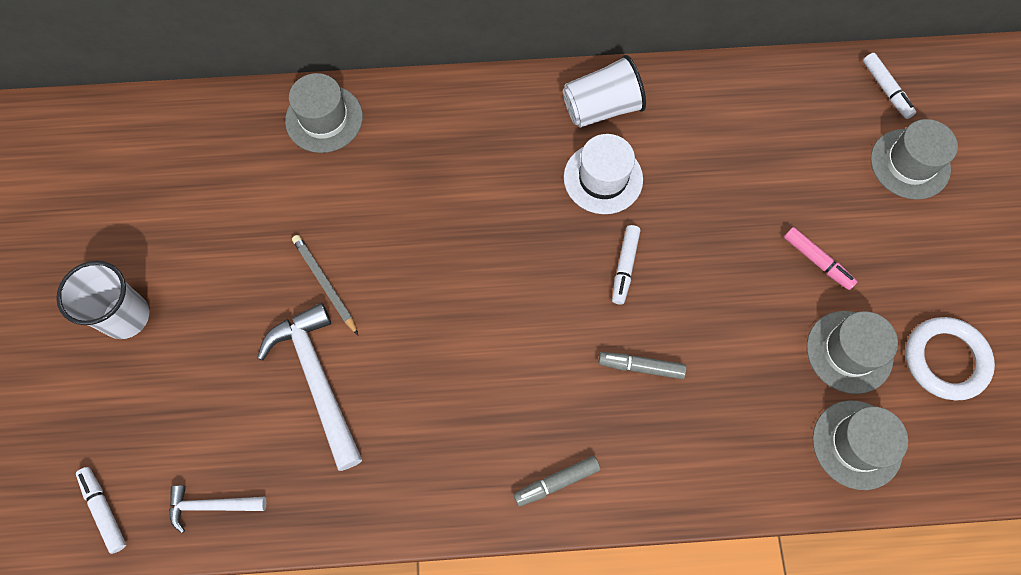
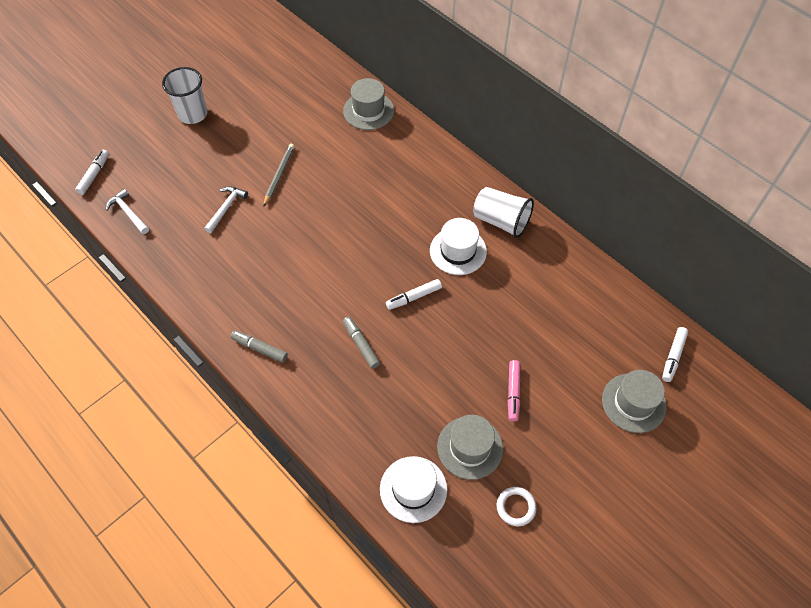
camera: 50 degrees right, 10 degrees down
white hammer [257,303,362,471] -> white hammer [204,186,248,233], size x0.55
grey hat [813,400,908,490] -> white hat [380,456,447,523]
white ring [906,317,995,401] -> white ring [497,487,536,526], size x0.59

